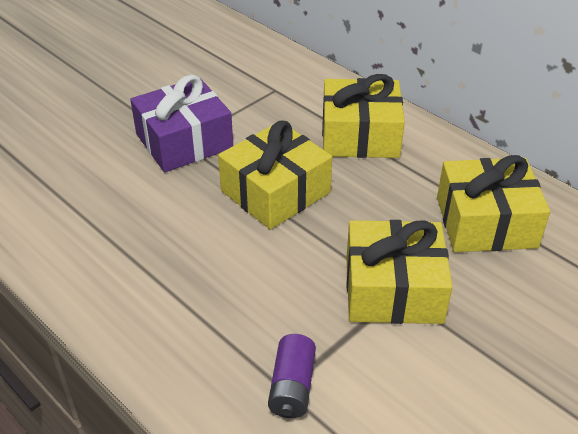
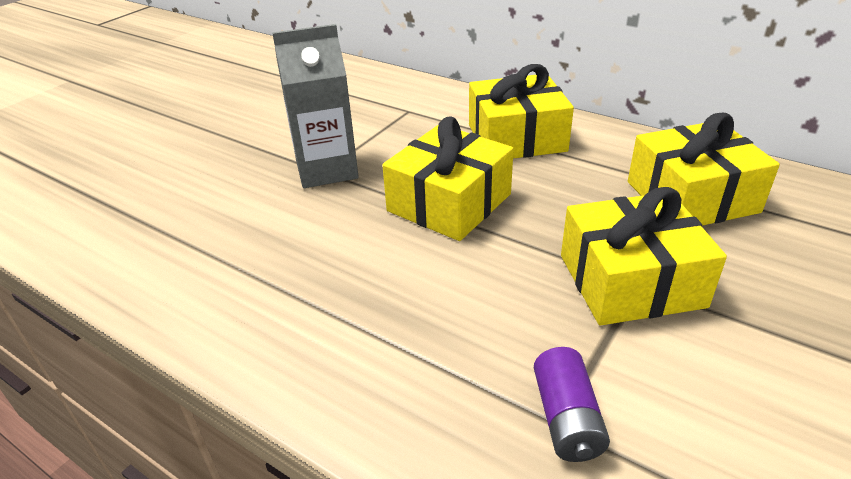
camera: 10 degrees left, 5 degrees down
purple gift [130,75,233,172] -> grey carton [272,24,359,188]

